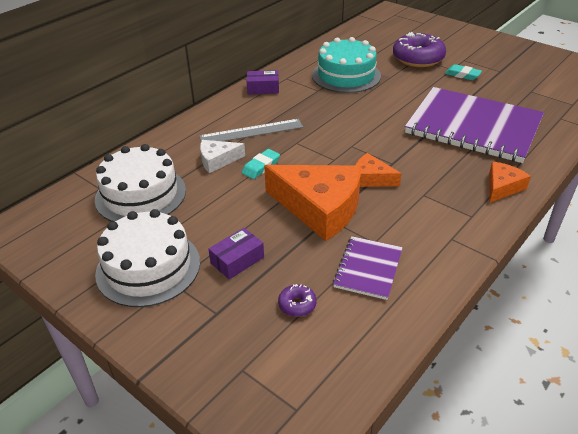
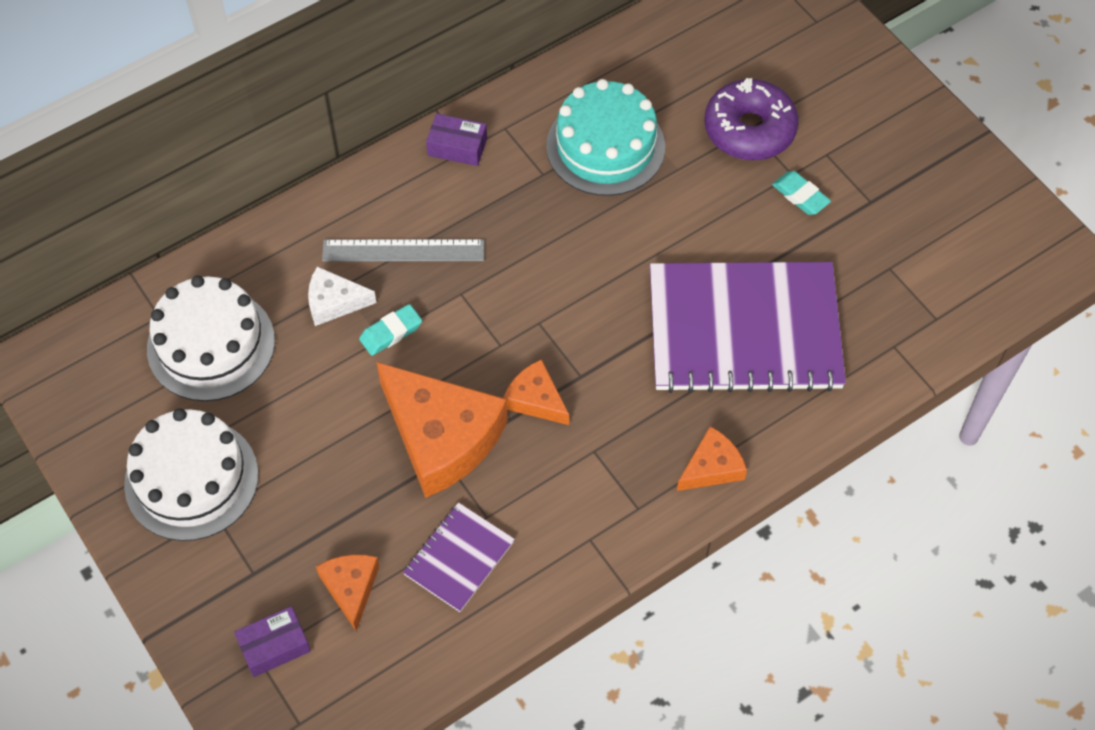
camera: 15 degrees right, 20 degrees up
purple box [208,228,264,280] -> purple box moved to [234,606,311,677]
purple donut [278,284,317,317] -> orange cheese [316,555,380,631]
purple notebook [405,87,544,163] -> purple notebook turned 45 degrees counterclockwise [650,262,846,393]

